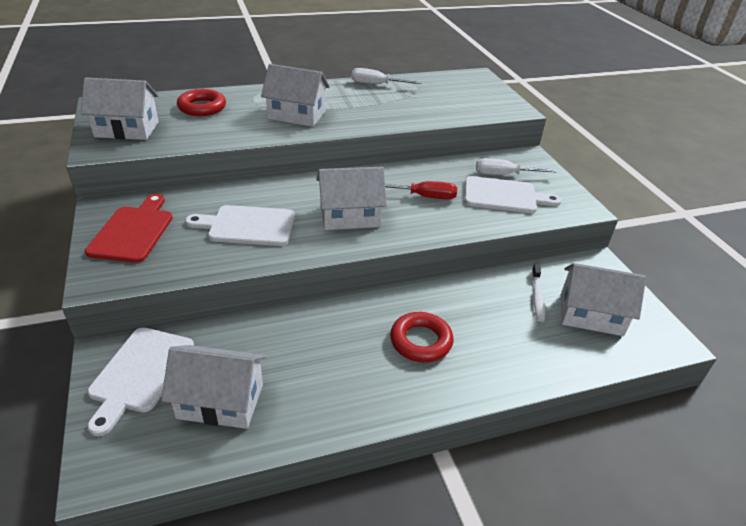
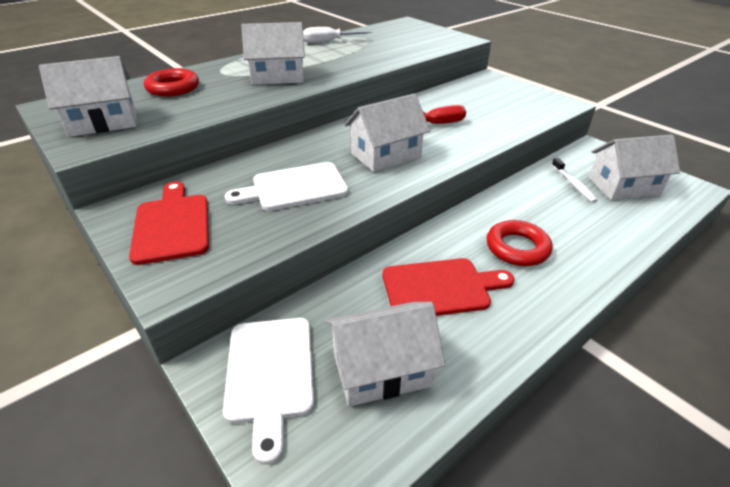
camera: 20 degrees left, 0 degrees up
white cutting board [464,176,561,213] -> none
white screwdriver [476,158,557,175] -> none
none -> red cutting board [382,258,515,316]

